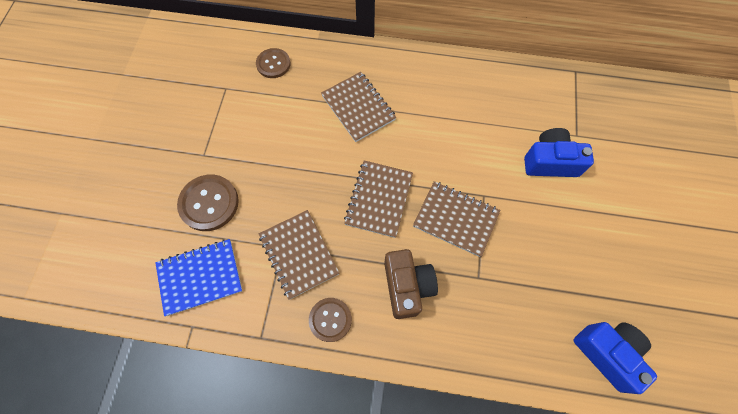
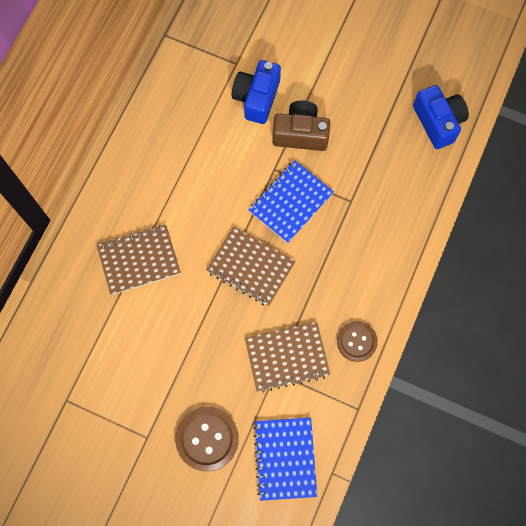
camera: 75 degrees left, 5 degrees up
brown button [256,48,290,78] -> none
brown camera [384,249,438,319] -> brown camera moved to [272,101,330,151]
brown notebook [413,181,500,257] -> blue notebook [249,160,334,243]
blue camera [573,322,657,394] -> blue camera turned 90 degrees clockwise [413,85,469,149]

